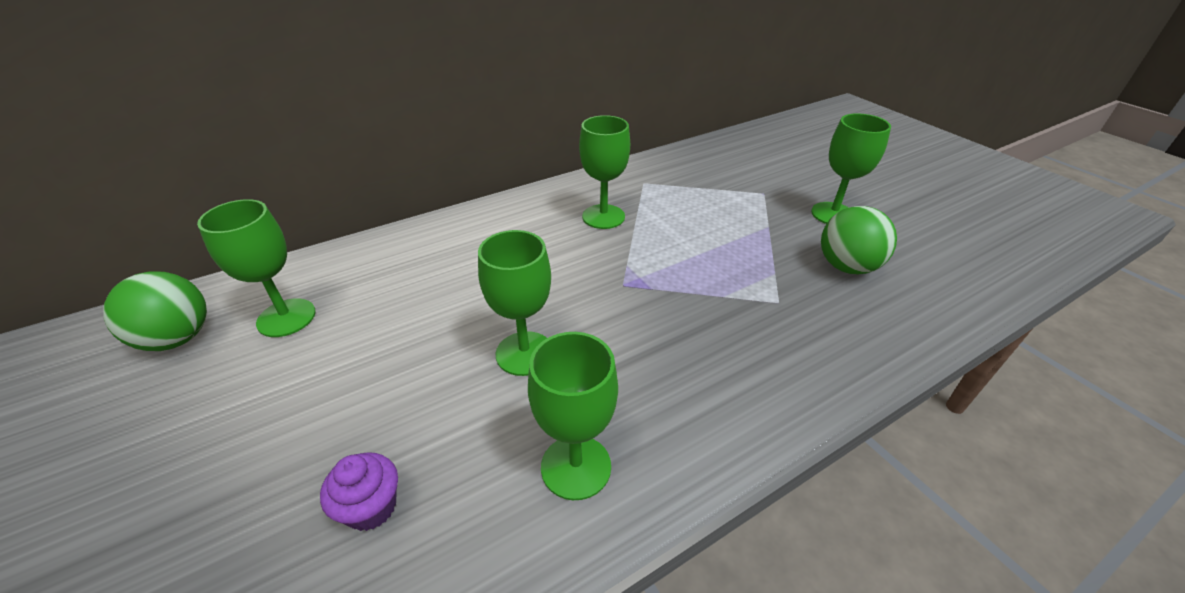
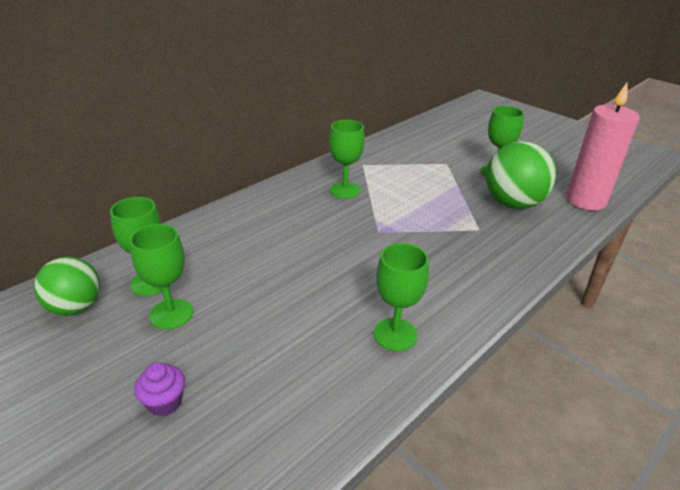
camera: 15 degrees left, 5 degrees down
purple cupcake [320,452,398,531] -> purple cupcake moved to [134,362,185,416]
green goblet [478,230,551,376] -> green goblet moved to [130,224,193,330]
green ball [821,206,897,274] -> green ball [486,141,557,209], size x1.52
none -> pink candle [566,83,640,210]

